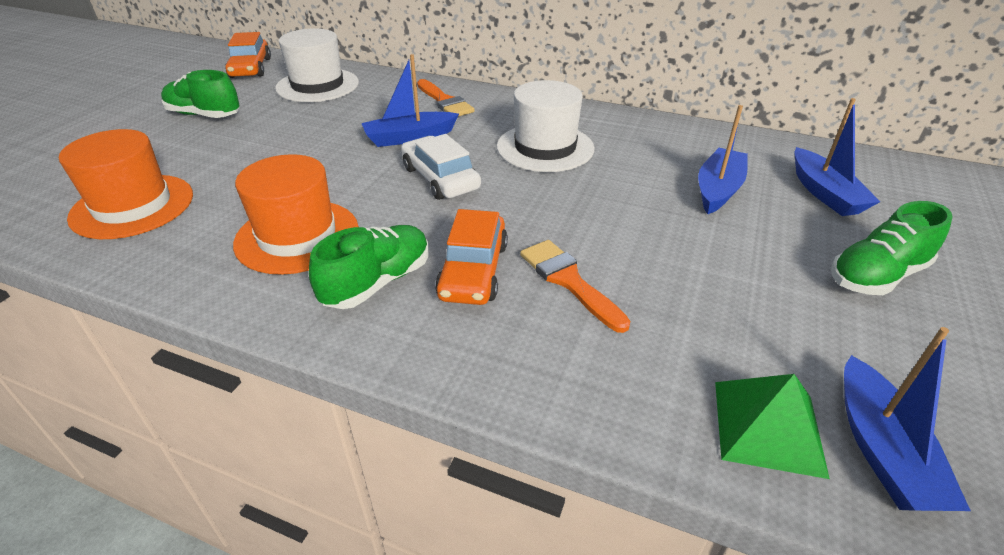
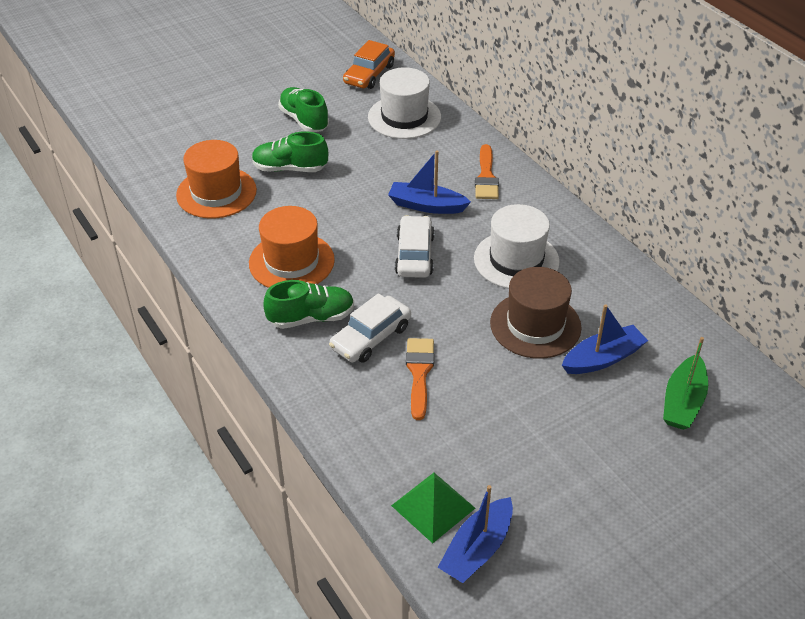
camera: 35 degrees right, 5 degrees up
orange car [435,209,508,305] -> white car [329,293,411,363]
blue boat [794,98,880,216] -> green boat [663,337,708,430]
green shoe [831,201,952,295] -> green shoe moved to [252,131,328,172]
none -> brown hat [490,267,582,359]

